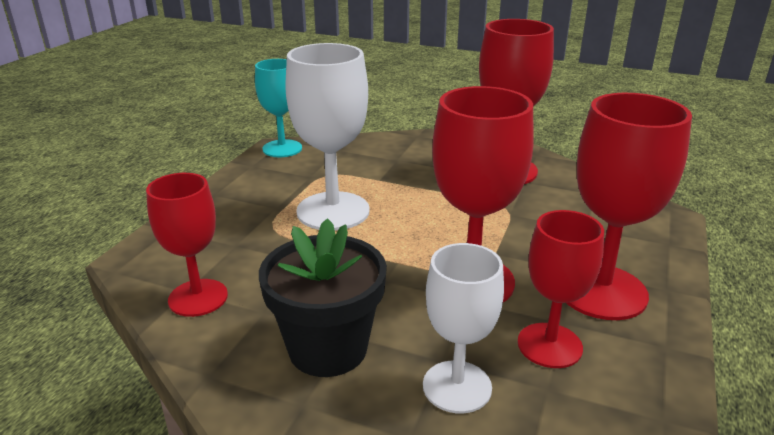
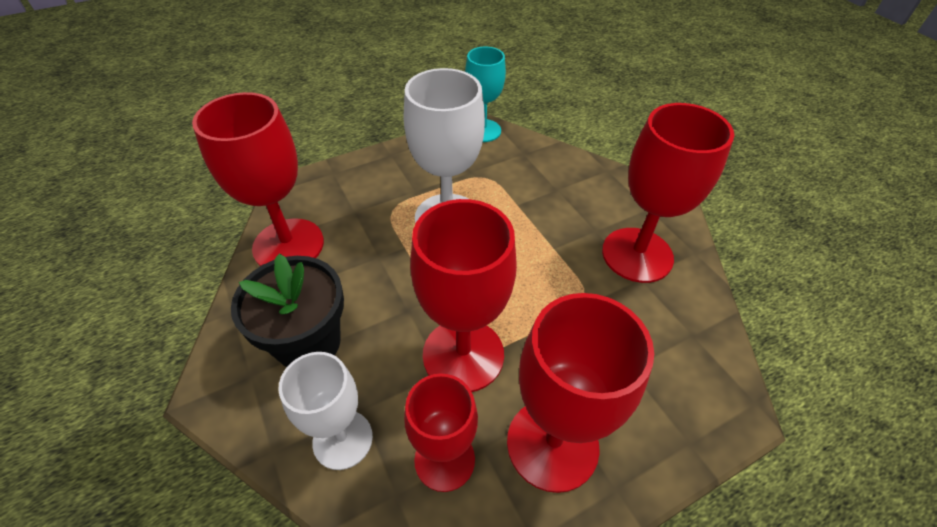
camera: 40 degrees right, 20 degrees up
red goblet [146,173,228,317] -> red goblet [192,92,324,266], size x1.54

